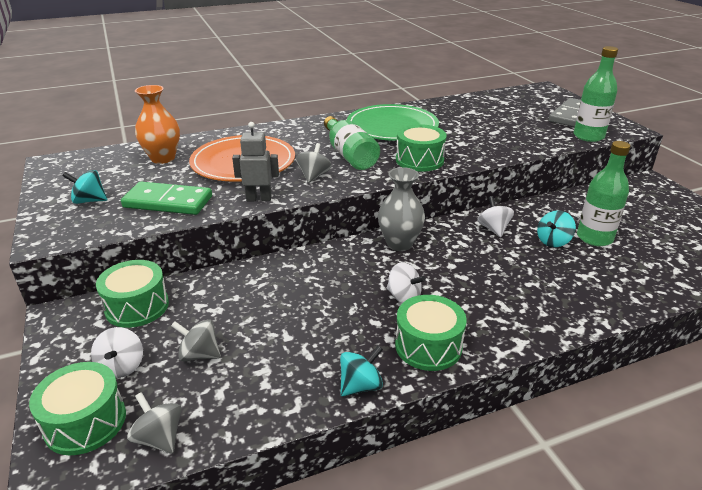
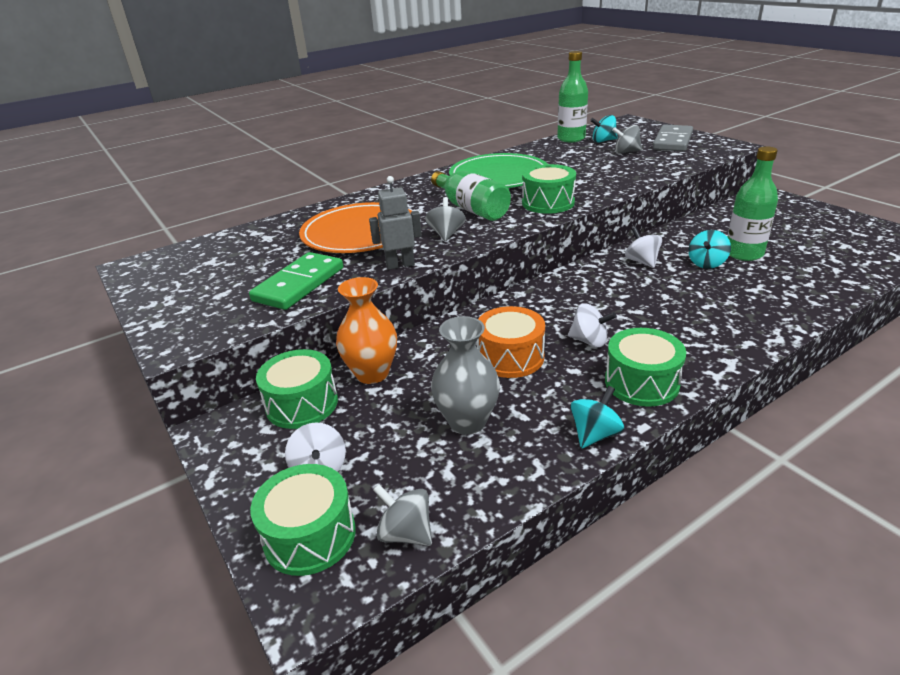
camera: 10 degrees left, 0 degrees up
turquoise spinning top [62,170,107,204] -> turquoise spinning top moved to [590,115,618,143]
green domino [121,182,212,215] -> green domino turned 60 degrees counterclockwise [249,252,343,310]
orange vase [135,85,180,164] -> orange vase moved to [336,277,397,384]
grey spinning top [171,319,221,361] -> grey spinning top moved to [612,125,642,154]
grey vase [378,167,425,251] -> grey vase moved to [431,316,500,435]
green bottle [573,46,618,142] -> green bottle moved to [557,51,588,142]
none -> orange drum [477,306,545,378]

